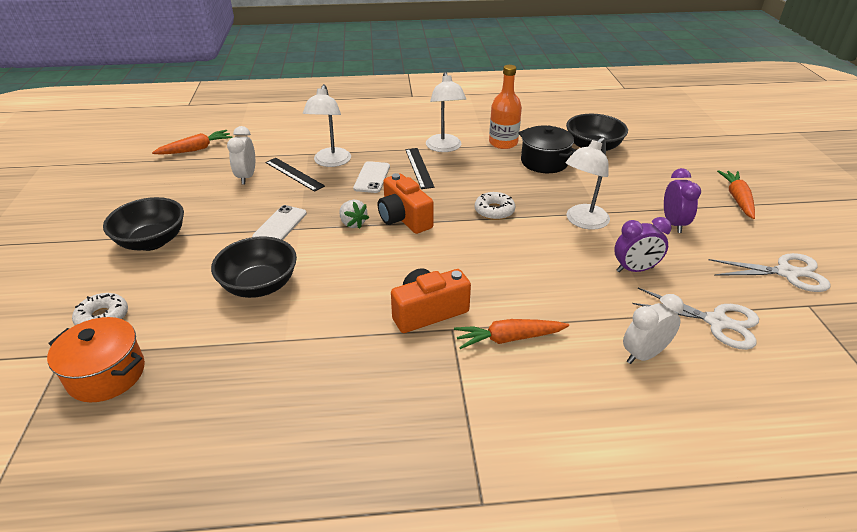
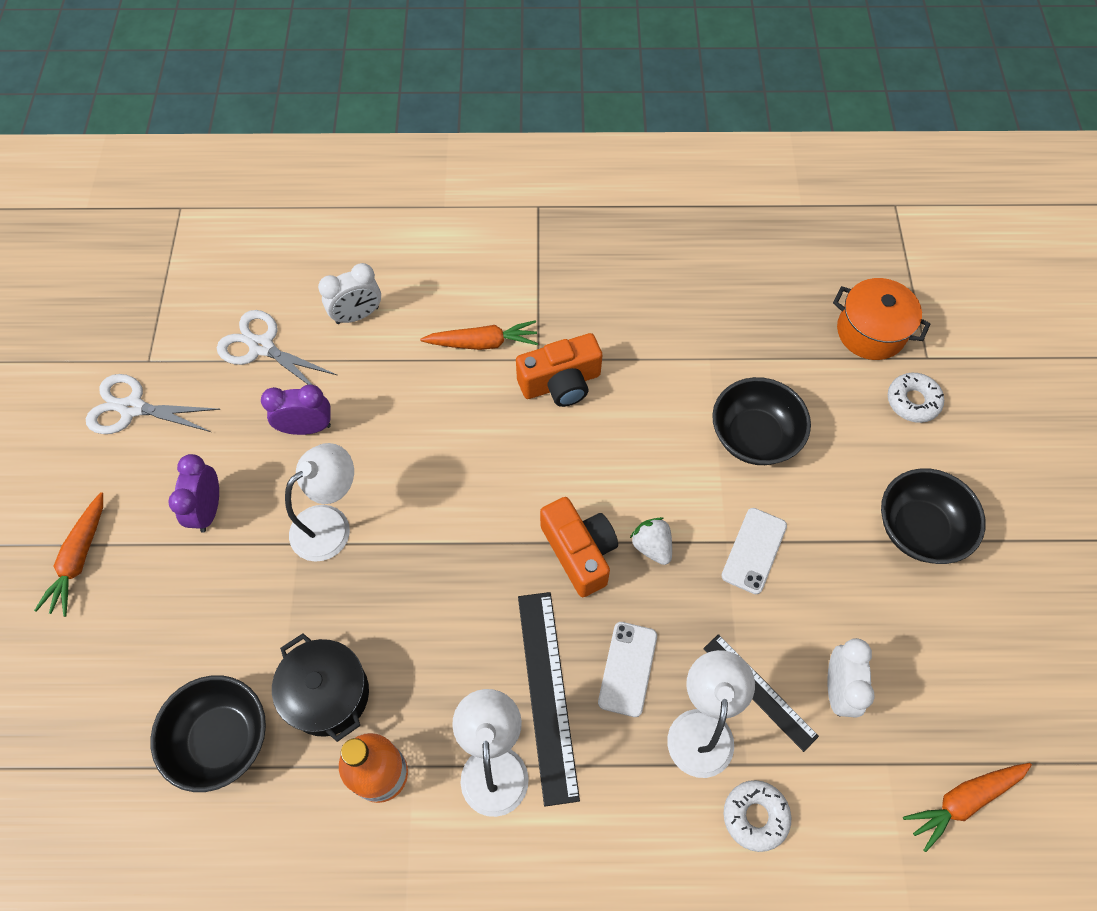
camera: 175 degrees left, 25 degrees up
black ruler [405,148,435,189] -> black ruler [518,592,580,806], size x1.53
white donut [475,192,515,220] -> white donut moved to [724,780,791,852]

